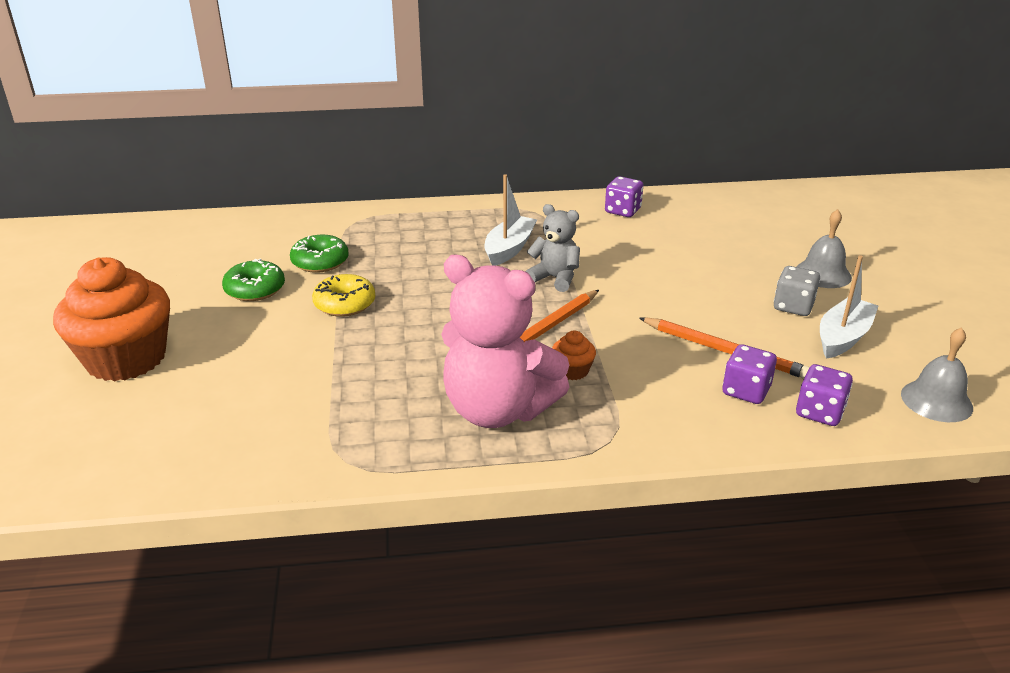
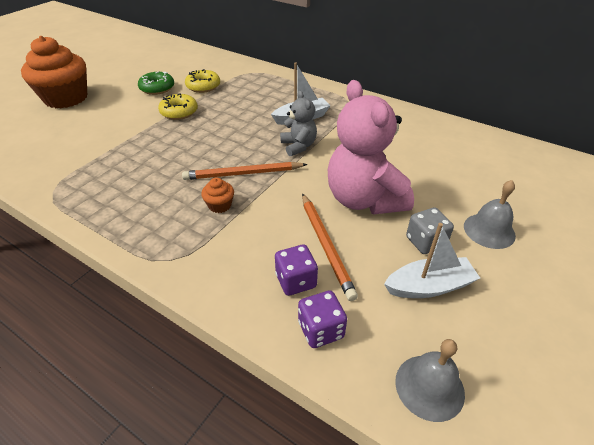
camera: 40 degrees right, 10 degrees up
green donut [290,235,349,273] -> yellow donut [185,69,220,93]
pink teddy bear [441,254,569,428] -> pink teddy bear moved to [328,80,414,214]
purple dice [605,176,643,217] -> none

